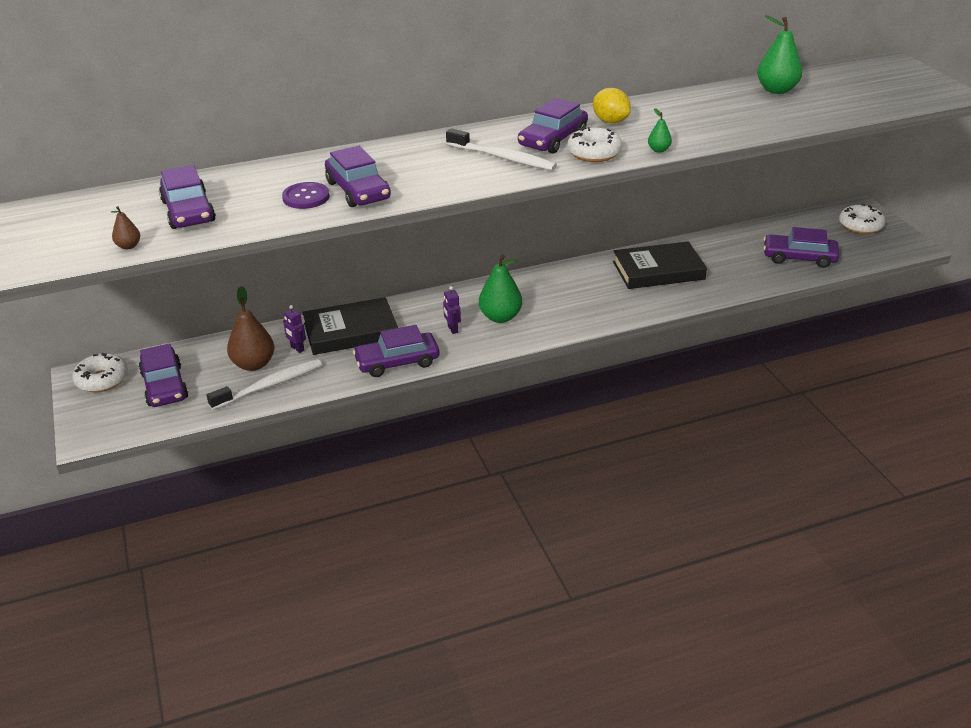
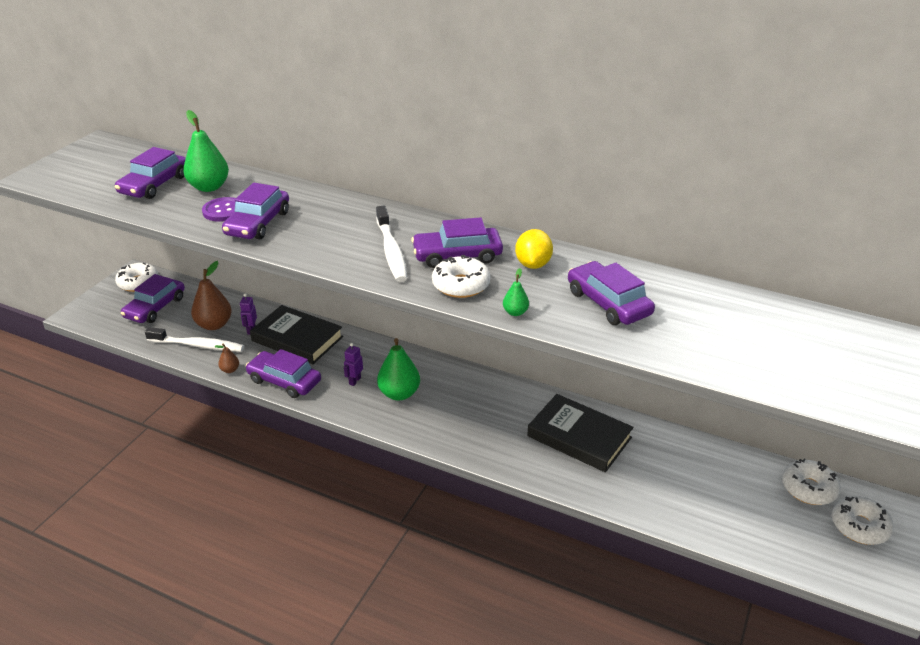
camera: 45 degrees right, 0 degrees up
brown pear [111,206,140,249] -> brown pear moved to [214,344,239,373]
green pear [757,15,803,94] -> green pear moved to [183,110,229,192]
purple car [763,227,840,268] -> purple car moved to [568,261,655,325]
none -> white donut [782,459,841,505]

